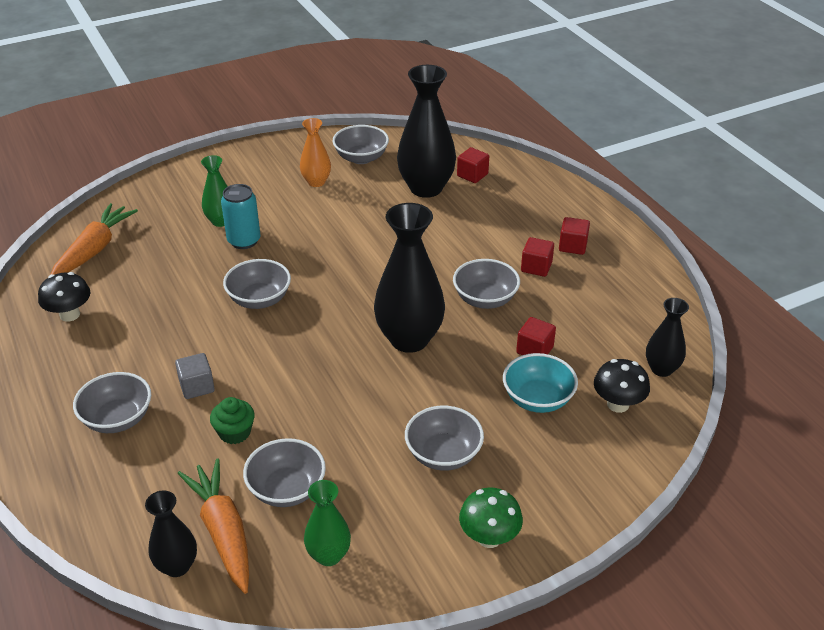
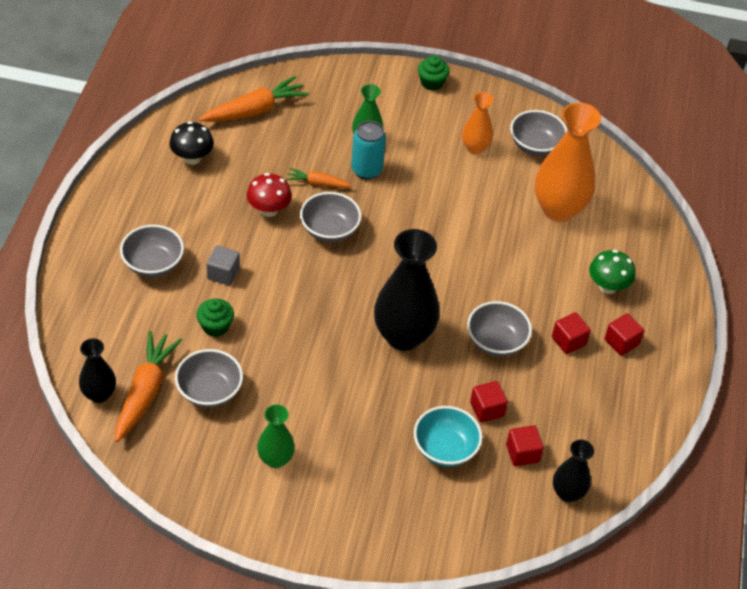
camera: 35 degrees right, 10 degrees up
green vase [304,480,351,566] -> green vase moved to [257,404,295,468]
black vase [397,65,456,198] -> orange vase [534,102,601,222]
grey bowl [405,406,484,471] -> none
red cube [457,147,489,183] -> red cube moved to [506,425,544,466]
green mushroom [459,487,523,548] -> green mushroom moved to [589,250,635,294]
black mushroom [594,359,650,413] -> none
none -> red mushroom [247,173,292,217]
none -> orange carrot [286,168,352,188]
none -> green cupcake [418,55,450,91]

